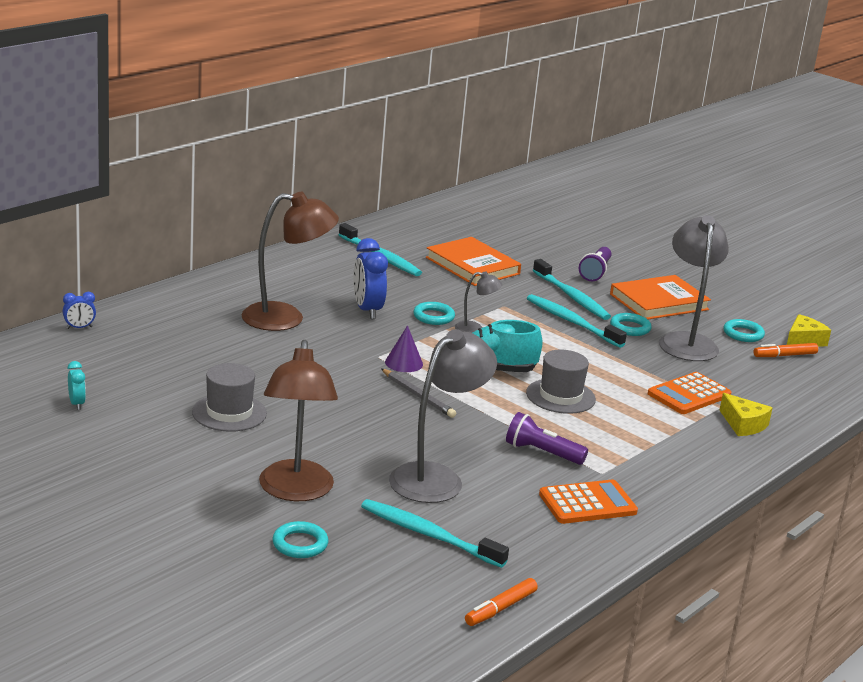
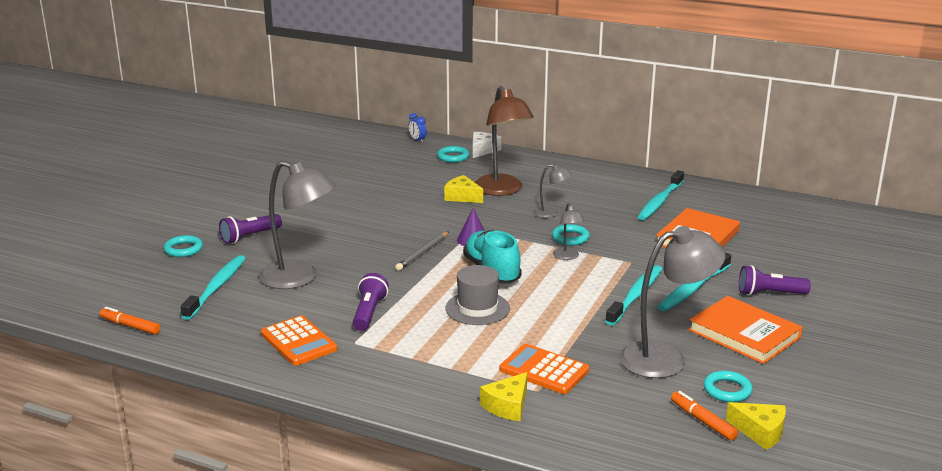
camera: 75 degrees right, 0 degrees up
turquoise clock [68,361,86,410] -> none
grey hat [192,363,267,432] -> none
brown lamp [259,340,338,501] -> purple flashlight [219,214,282,244]
blue clock [353,238,388,319] -> grey lamp [533,164,571,218]
turquoise ring [610,313,652,336] -> turquoise ring moved to [437,146,470,162]
none -> yellow cheese [444,175,483,203]
none -> white cheese [473,132,501,158]

